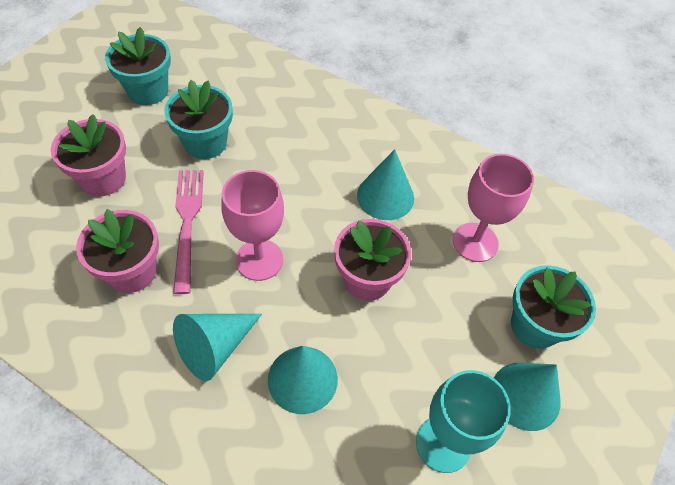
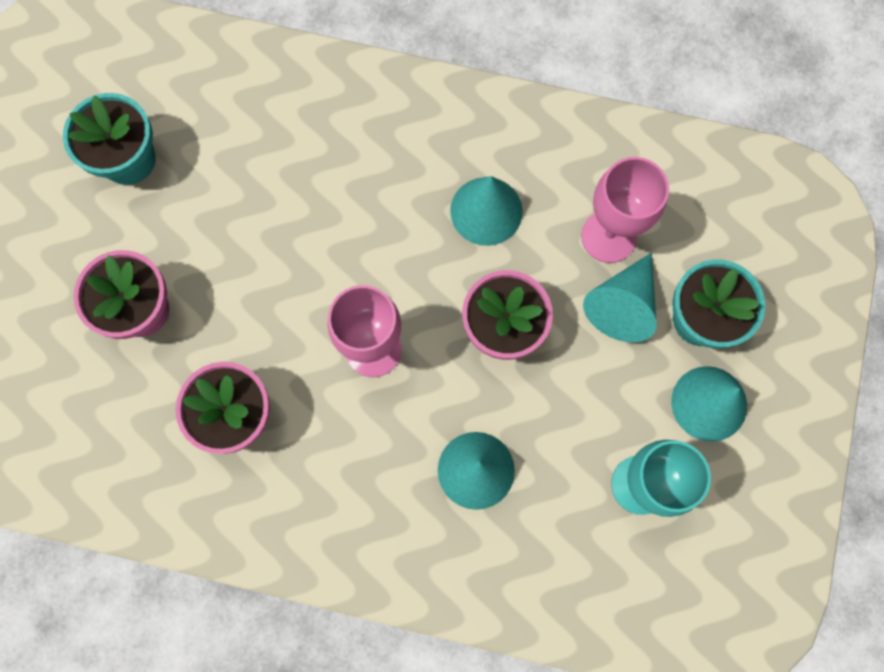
camera: 15 degrees left, 20 degrees up
turquoise flower pot [164,80,233,159] -> none
pink fork [173,170,204,294] -> none
turquoise cone [173,314,262,381] -> turquoise cone moved to [583,253,657,343]

